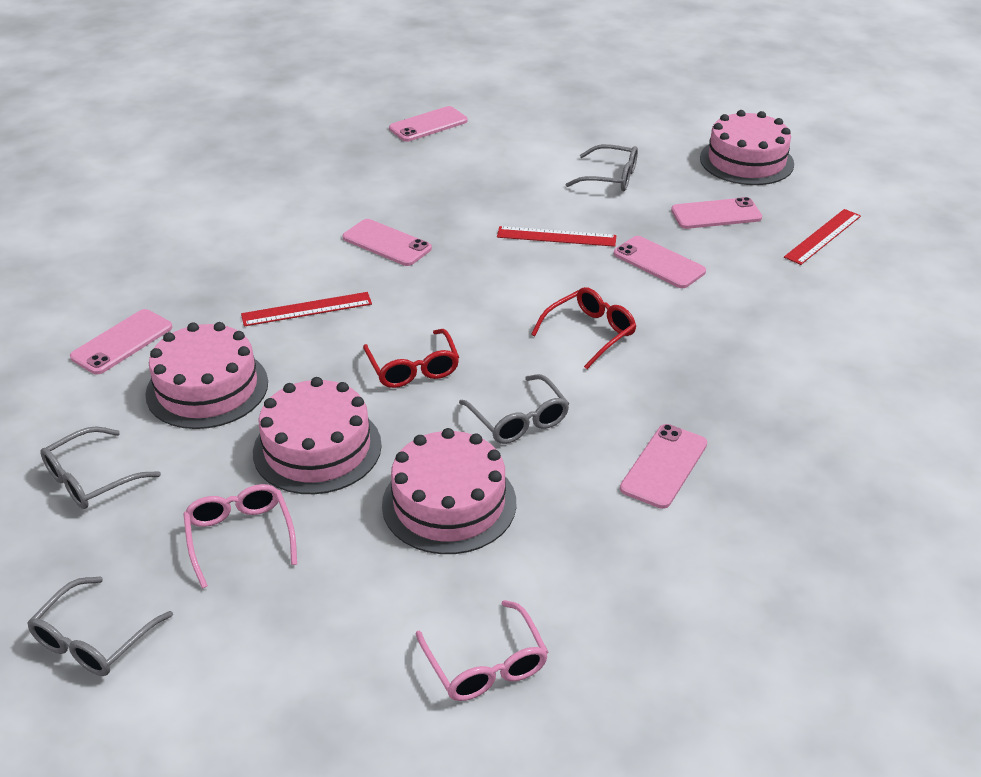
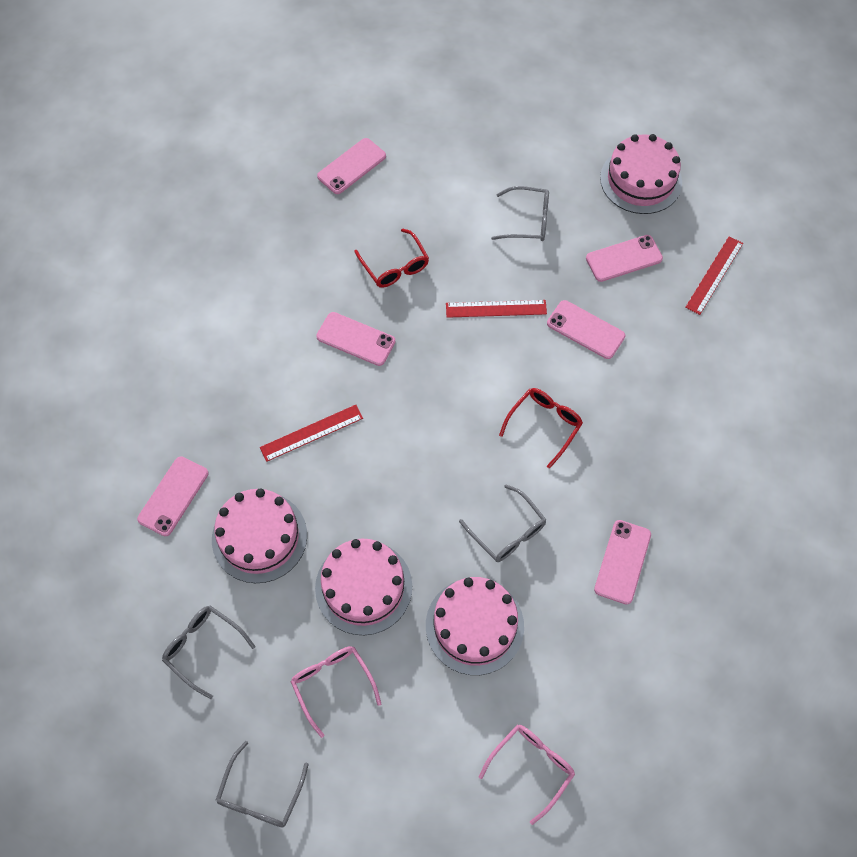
camera: 10 degrees left, 25 degrees up
grey glasses [40,426,161,509] -> grey glasses turned 90 degrees clockwise [162,605,256,699]
red glasses [363,329,459,388] -> red glasses moved to [354,228,429,288]
pink glasses [416,600,548,701] -> pink glasses turned 105 degrees counterclockwise [478,725,575,825]

